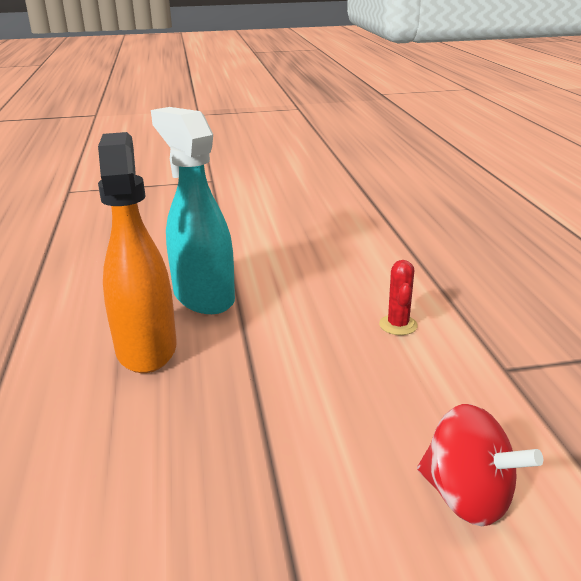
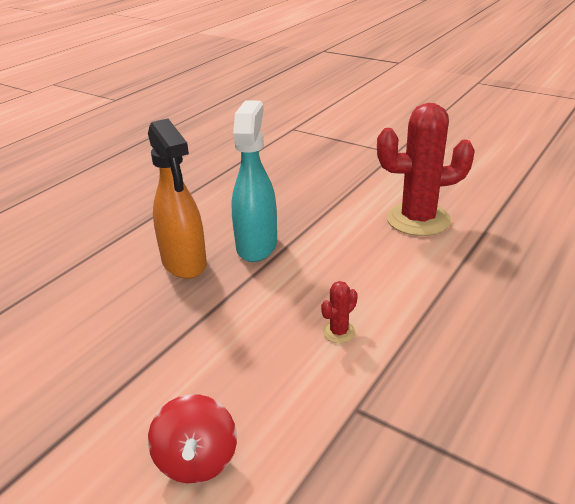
camera: 45 degrees right, 5 degrees up
orange spray bottle [98,132,176,373] -> orange spray bottle turned 120 degrees clockwise [148,118,207,279]
none -> red cactus [377,103,475,236]

